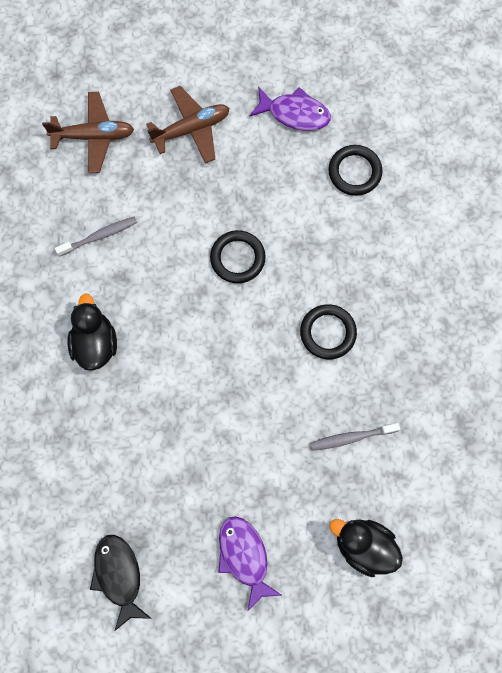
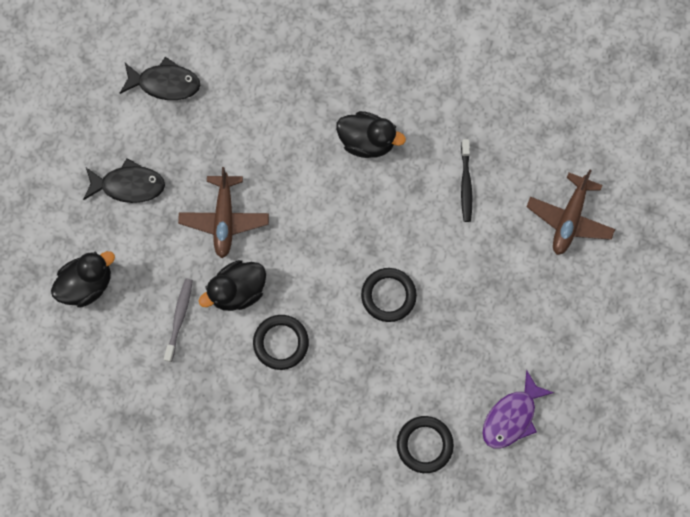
camera: 115 degrees right, 0 degrees up
grey toothbrush [55,216,137,257] -> black toothbrush [461,139,472,222]
brown plane [146,86,229,163] -> brown plane moved to [178,167,269,258]
purple fish [218,516,283,612] -> black fish [83,158,165,203]
none -> black duck [199,260,266,311]

